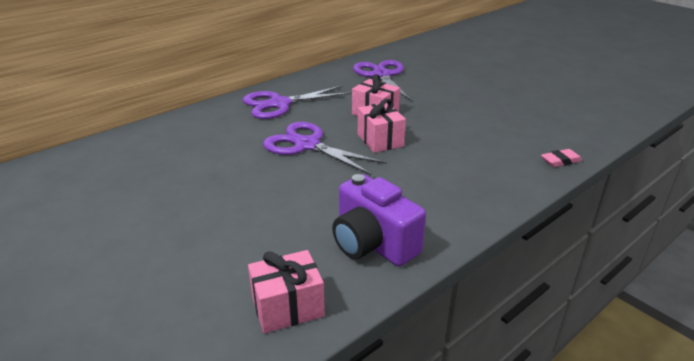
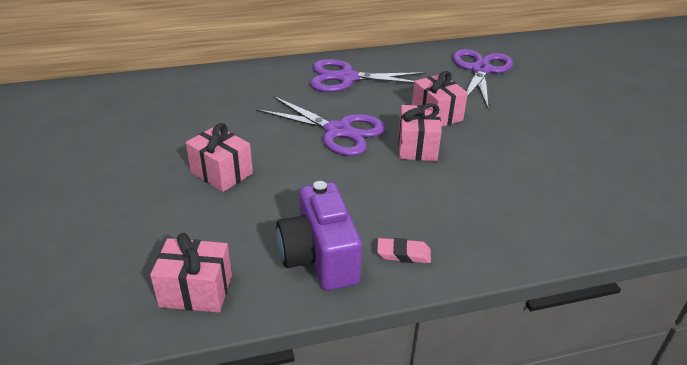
camera: 25 degrees right, 5 degrees up
purple scissors [263,122,387,175] -> purple scissors turned 150 degrees clockwise [256,96,385,156]
pink eraser [541,149,582,167] -> pink eraser moved to [377,238,431,263]
none -> pink gift [186,123,253,192]

